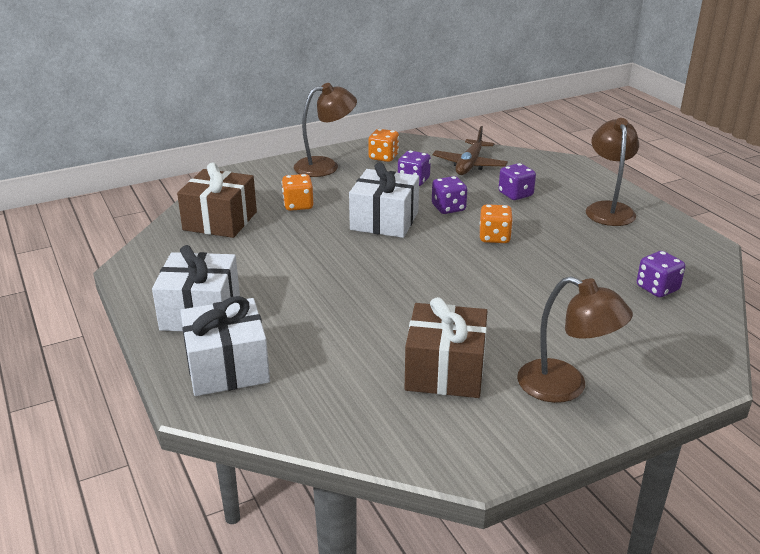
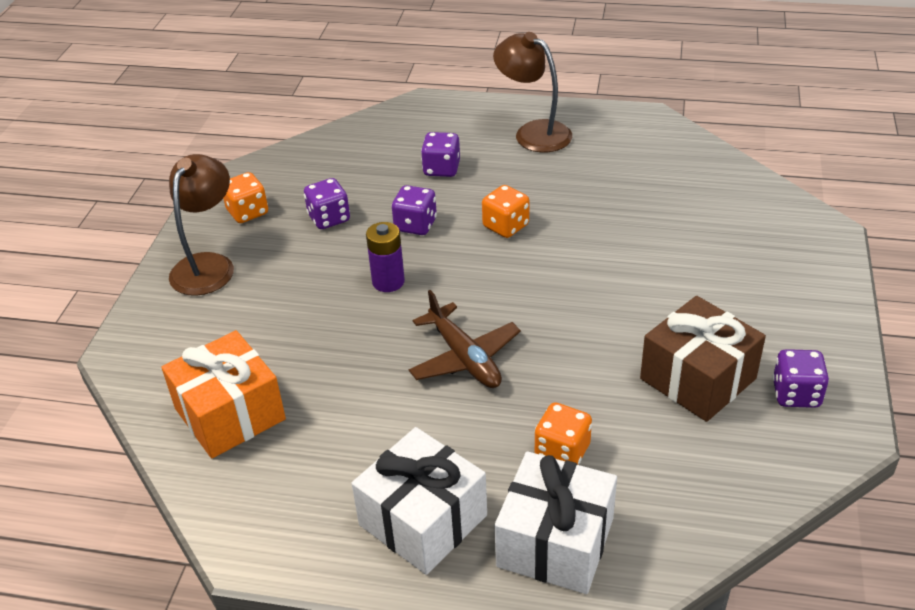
camera: 50 degrees left, 10 degrees up
brown gift [177,162,257,238] -> orange gift [161,330,286,458]
orange dice [282,174,313,211] -> orange dice moved to [535,402,592,465]
white gift [349,162,419,238] -> purple battery [366,222,405,292]
brown plane [432,126,508,175] -> brown plane moved to [409,290,521,388]
brown lamp [517,276,633,403] -> none
purple dice [637,251,685,297] -> purple dice moved to [772,349,829,408]

